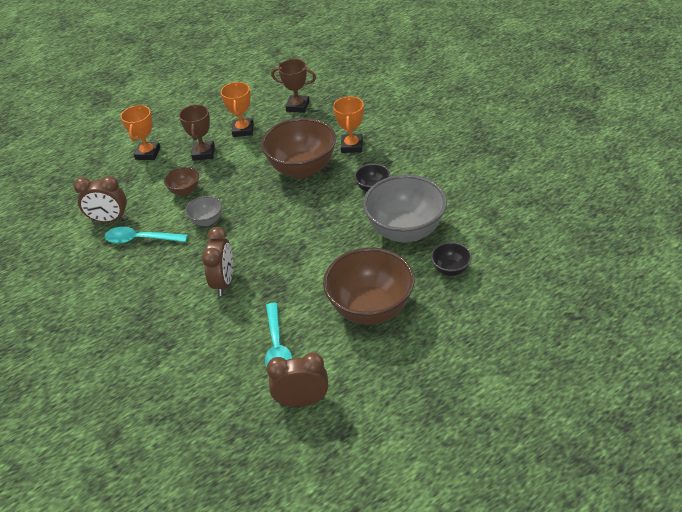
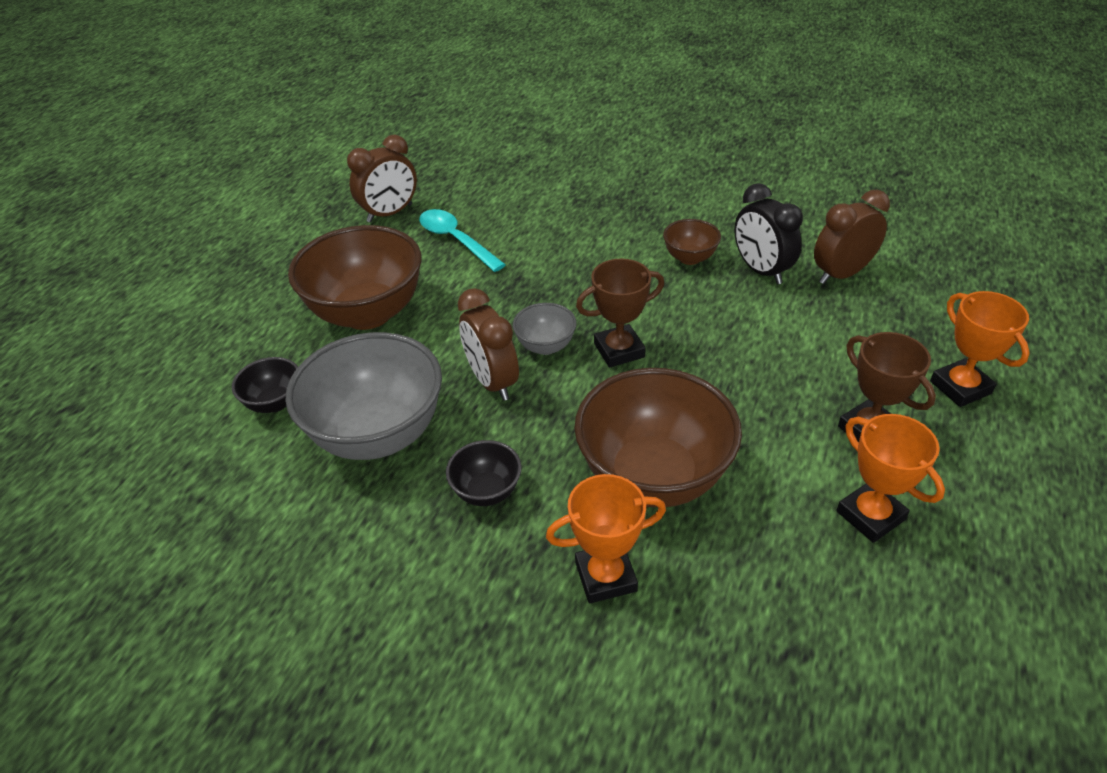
camera: 145 degrees right, 0 degrees up
turquoise spoon [105,227,188,244] -> black clock [734,183,803,284]
brown bowl [164,167,199,196] -> brown bowl moved to [663,219,721,265]
grey bowl [185,196,222,226] -> grey bowl moved to [513,303,577,355]
brown clock [202,227,233,296] -> brown clock moved to [457,288,519,401]
brown trophy [271,59,316,113] -> brown trophy moved to [576,259,664,368]
orange trophy [333,96,364,153] -> orange trophy turned 75 degrees counterclockwise [546,474,666,603]

